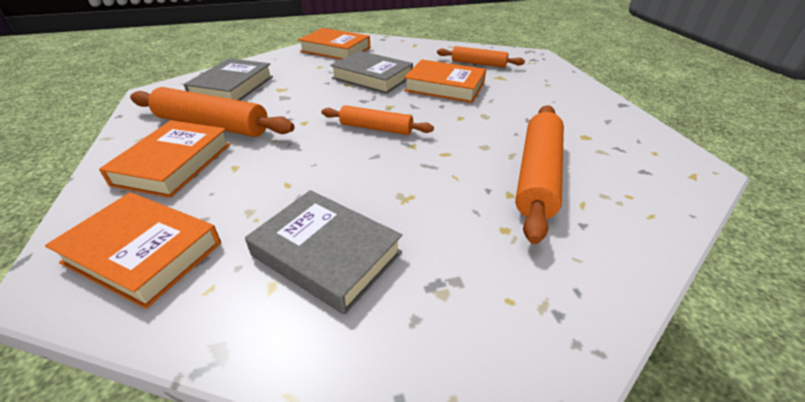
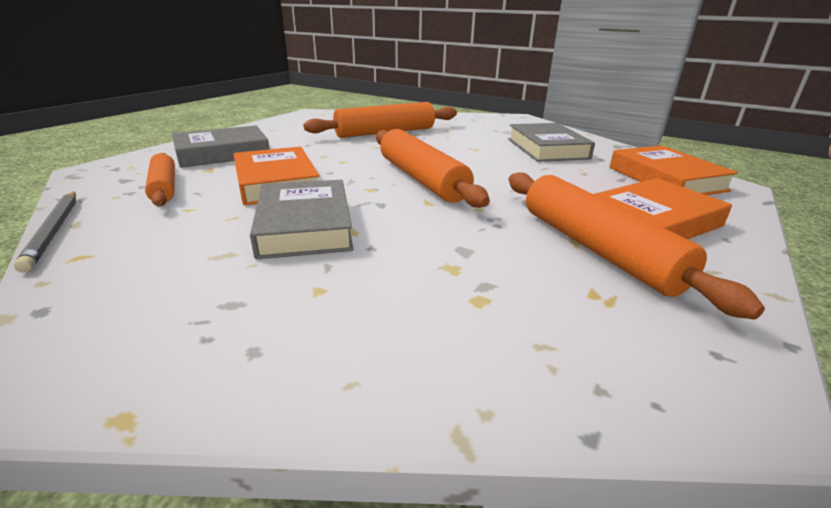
camera: 135 degrees left, 10 degrees down
grey book [184,58,273,101] -> grey book moved to [172,125,270,168]
orange book [298,28,370,60] -> none
orange rolling pin [322,105,434,135] -> orange rolling pin [376,129,490,208], size x1.65
none -> grey pencil [14,192,76,273]

